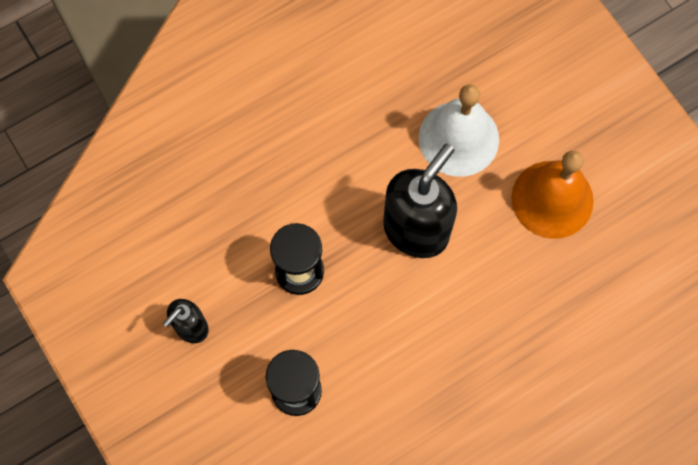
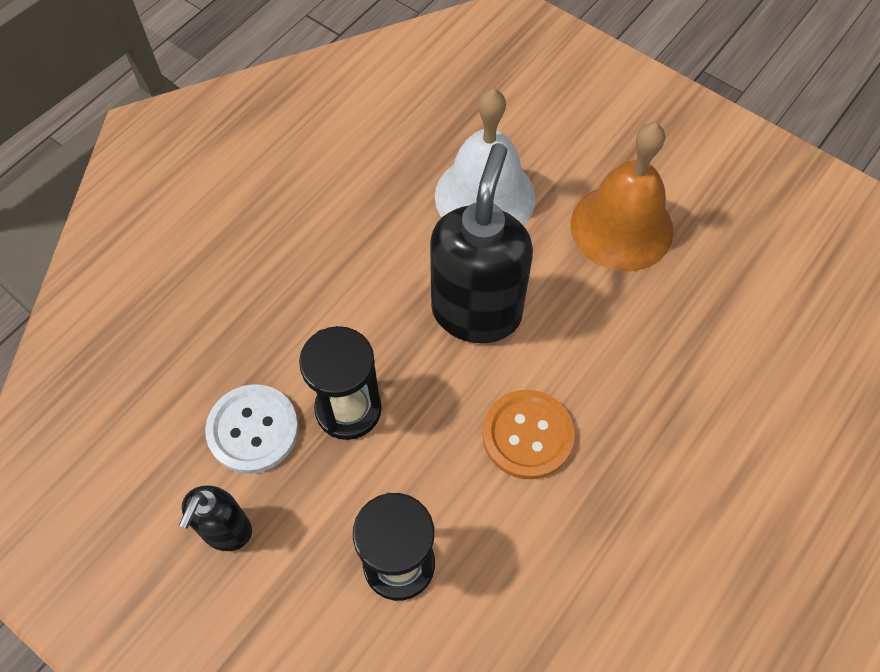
camera: 20 degrees left, 10 degrees down
none -> white button [205,384,299,474]
none -> orange button [482,390,575,479]

